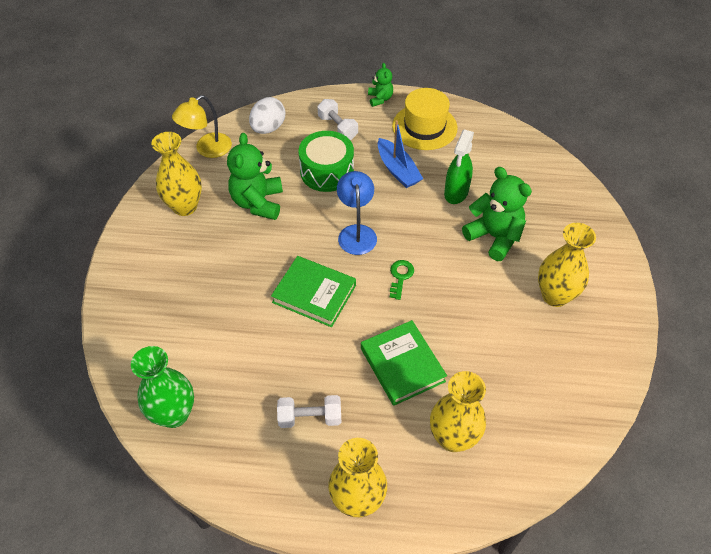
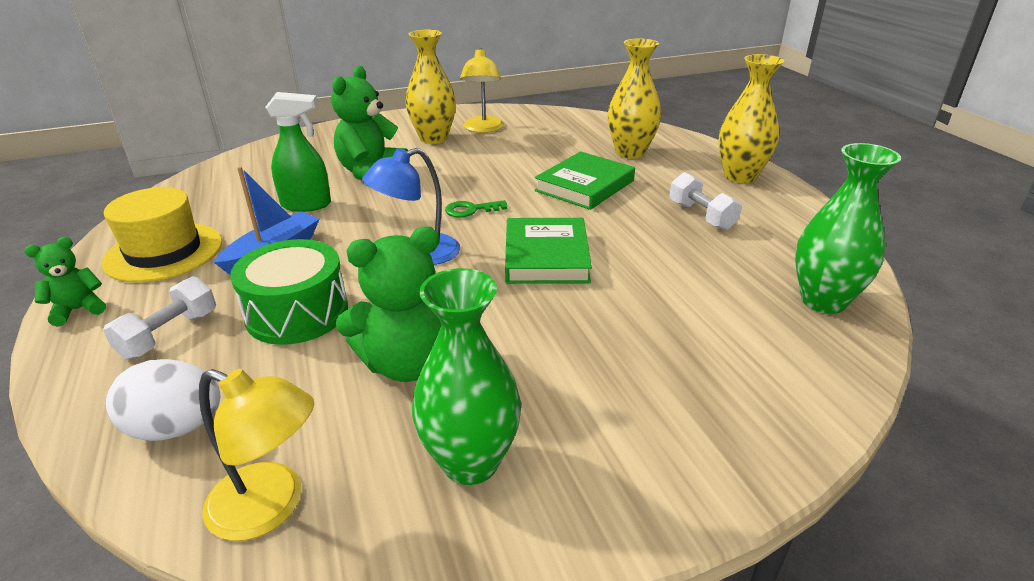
camera: 115 degrees left, 20 degrees down
yellow vase [151,132,202,216] -> green vase [412,268,521,485]
none -> yellow lamp [460,48,504,133]

